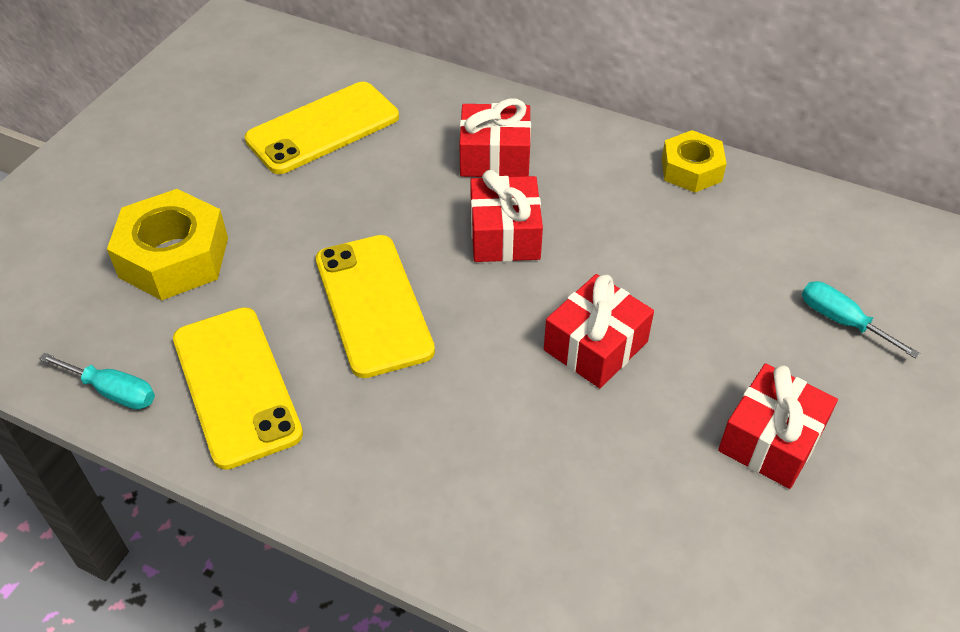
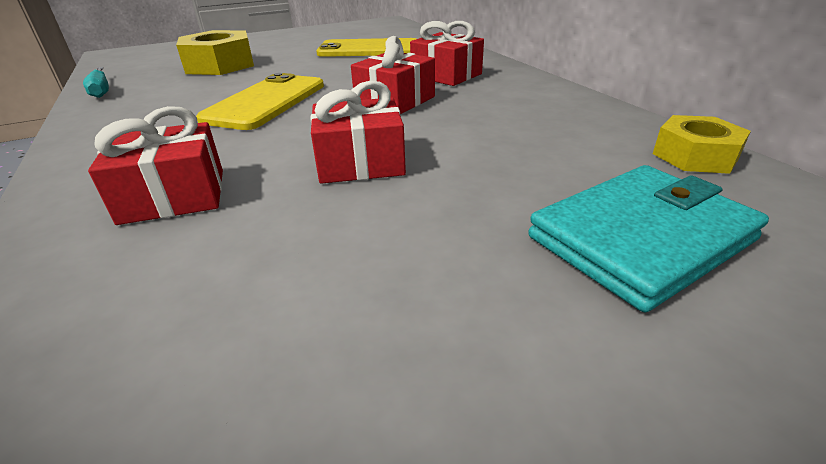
camera: 40 degrees right, 15 degrees down
yellow phone [173,307,303,470] -> none
yellow nut [662,130,727,193] -> yellow nut moved to [653,115,751,174]
red gift [718,363,838,489] -> red gift moved to [88,106,223,225]
turquoise screwdriver [802,281,920,359] -> turquoise wallet [528,165,769,312]

